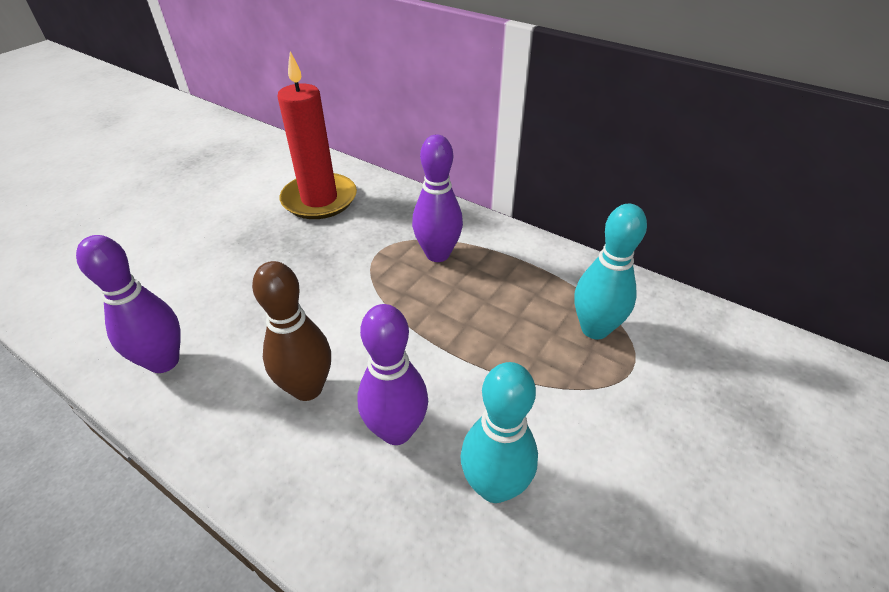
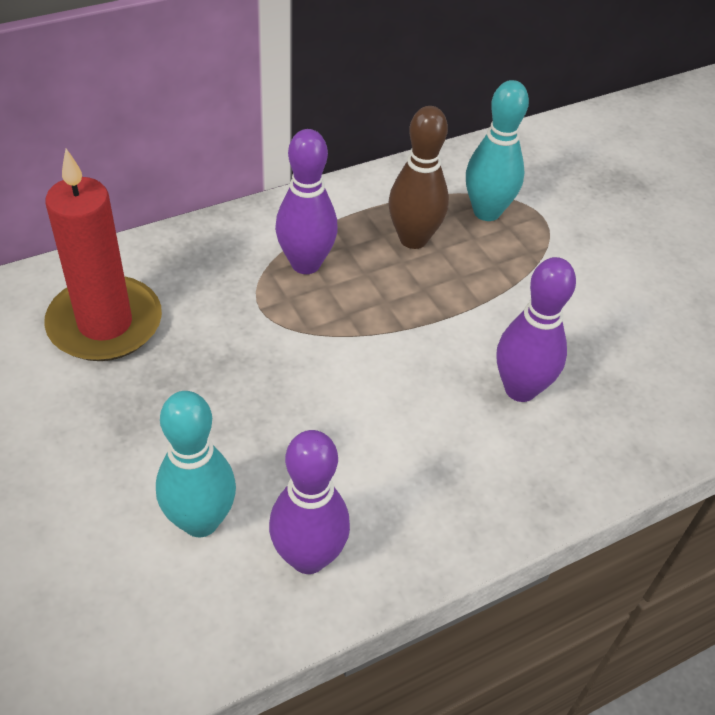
camera: 65 degrees left, 5 degrees up
brown bowling pin [252,261,331,401] -> brown bowling pin moved to [388,106,449,249]
turquoise bowling pin [461,362,538,503] -> turquoise bowling pin moved to [156,391,236,537]

